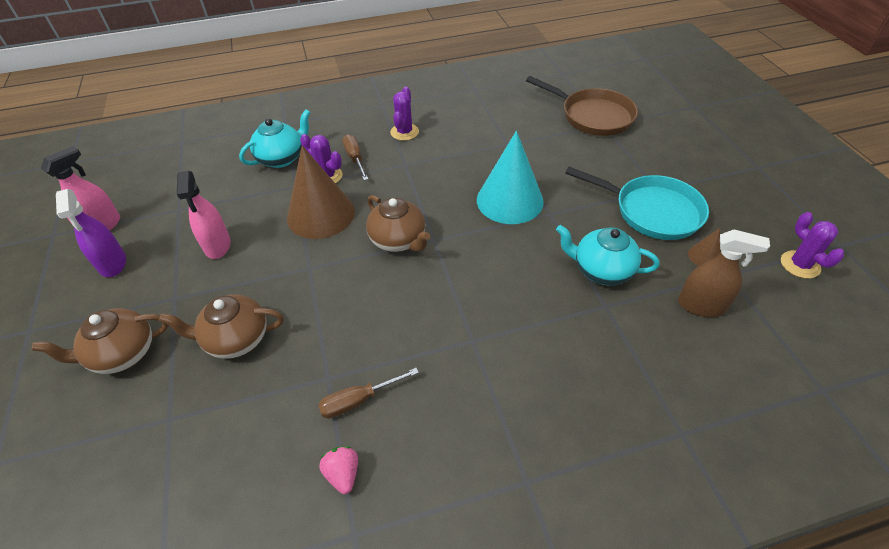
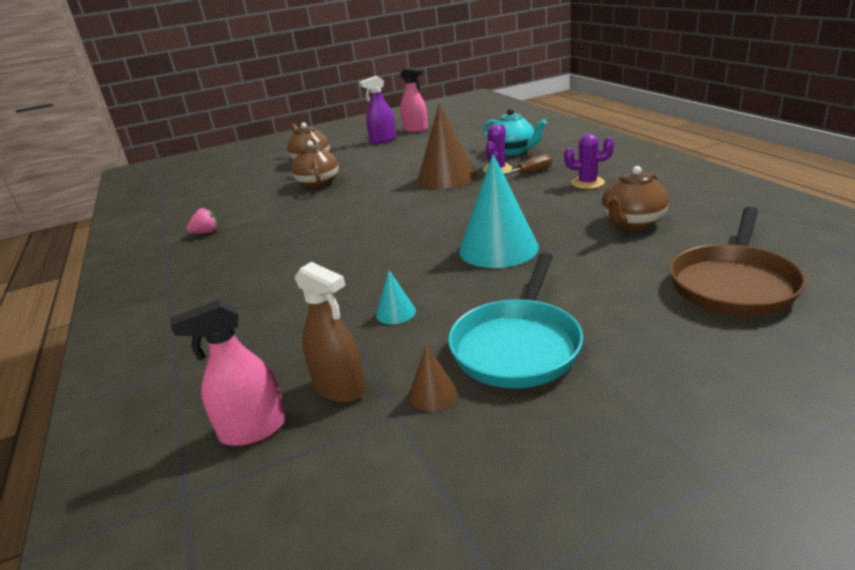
camera: 85 degrees right, 20 degrees down
pink spray bottle [177,171,231,259] -> pink spray bottle moved to [170,299,286,446]
brown screwdriver [318,368,419,419] -> none
brown teapot [366,195,430,252] -> brown teapot moved to [602,166,669,230]
turquoise teapot [556,225,659,285] -> turquoise cone [376,270,416,324]
brown spray bottle [678,229,770,317] -> brown spray bottle turned 60 degrees counterclockwise [295,262,366,403]
purple cactus [781,212,844,279] -> none

